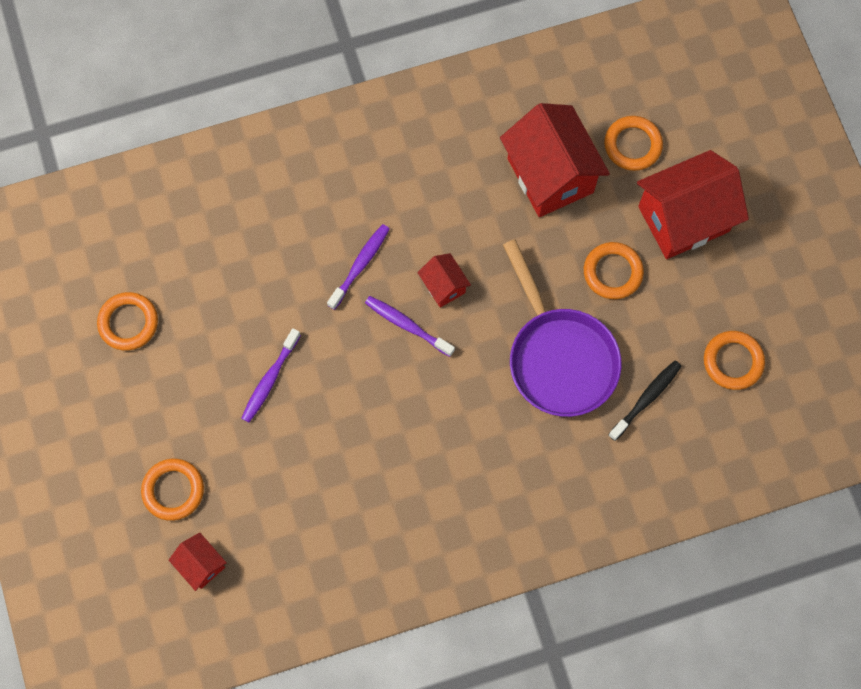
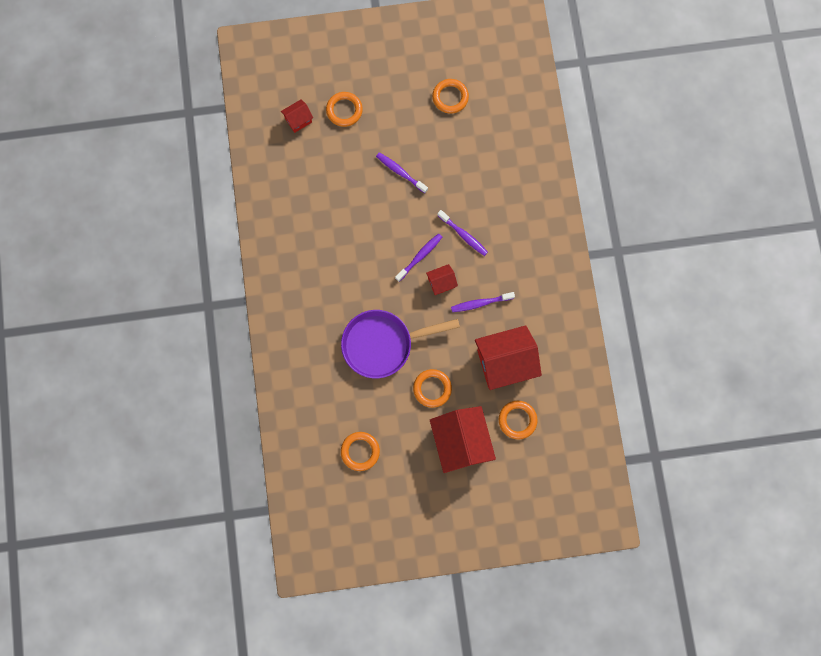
camera: 100 degrees right, 5 degrees up
black toothbrush [608,361,682,441] -> none
none -> purple toothbrush [451,292,515,312]

